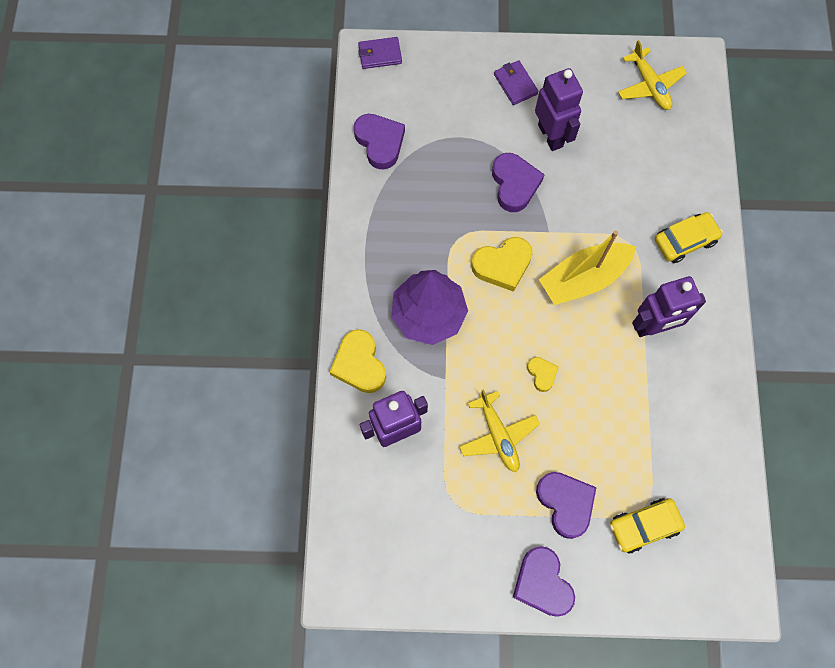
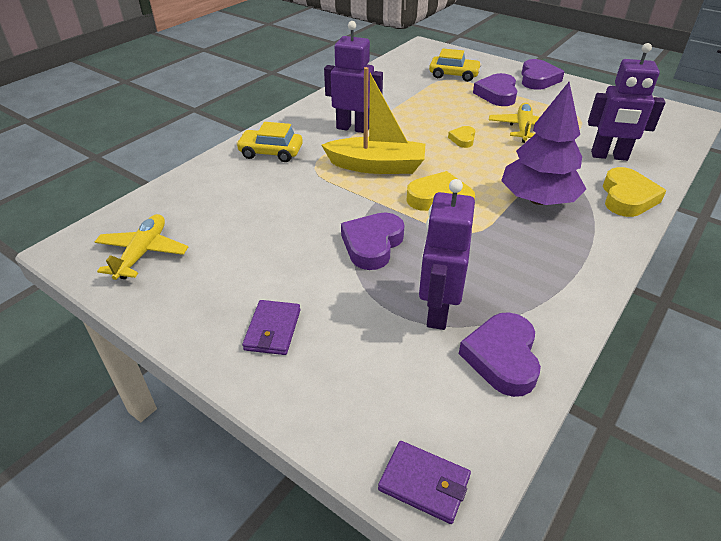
camera: 145 degrees left, 30 degrees down
purple robot [535,68,583,151] -> purple robot moved to [419,179,475,330]

